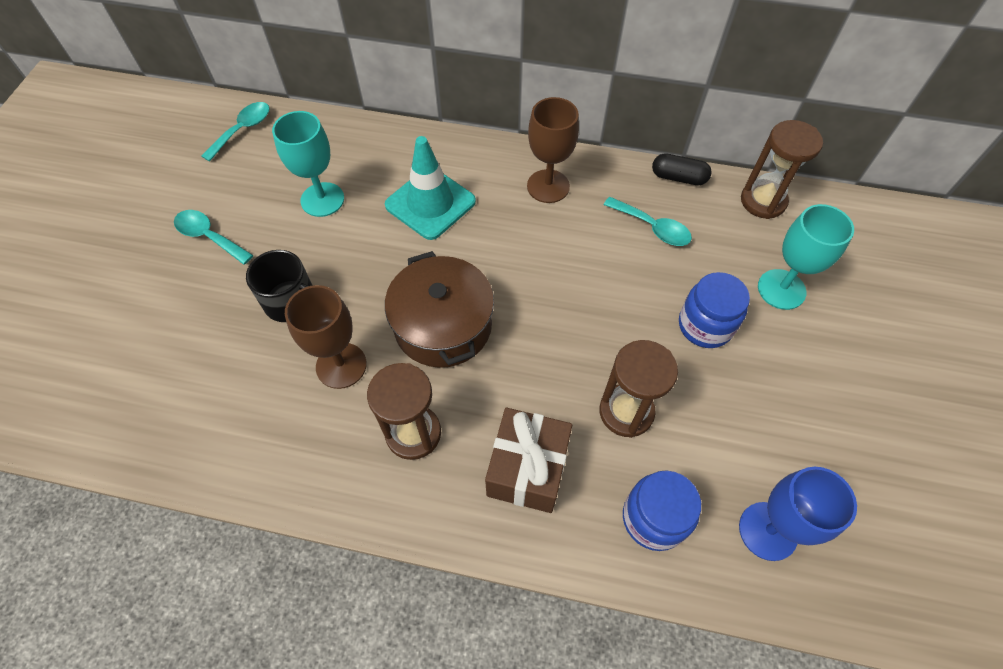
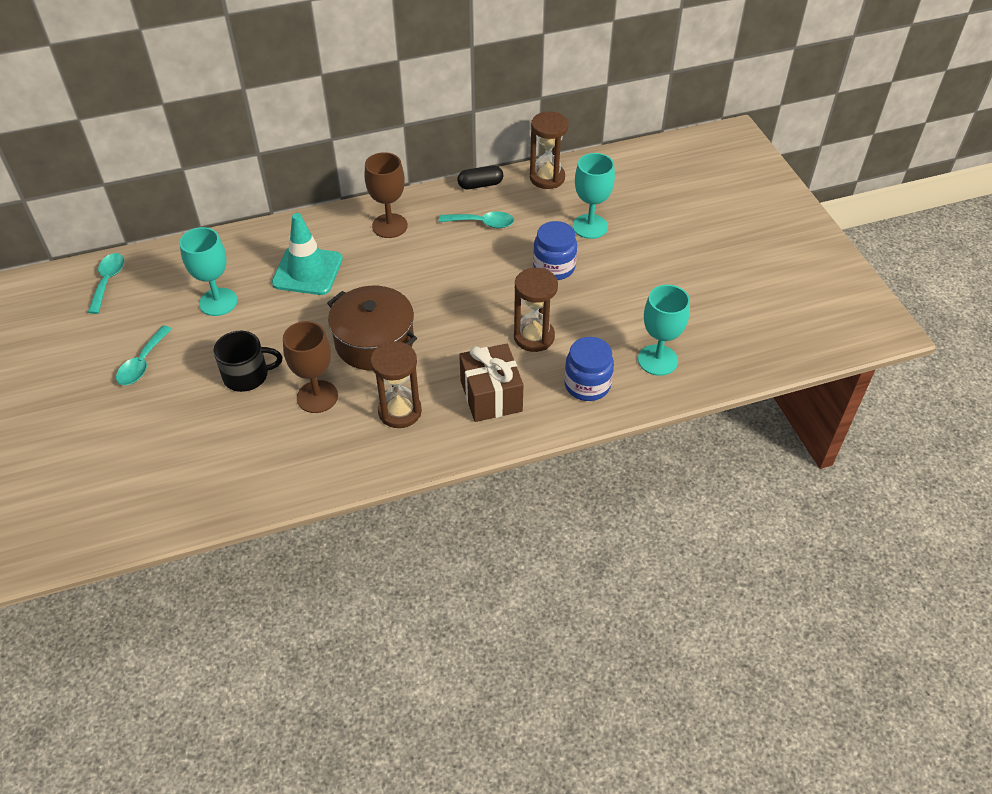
camera: 30 degrees left, 10 degrees down
turquoise spoon [174,210,253,265] -> turquoise spoon turned 75 degrees counterclockwise [116,325,172,385]
blue goblet [739,467,857,561] -> turquoise goblet [638,285,690,376]

